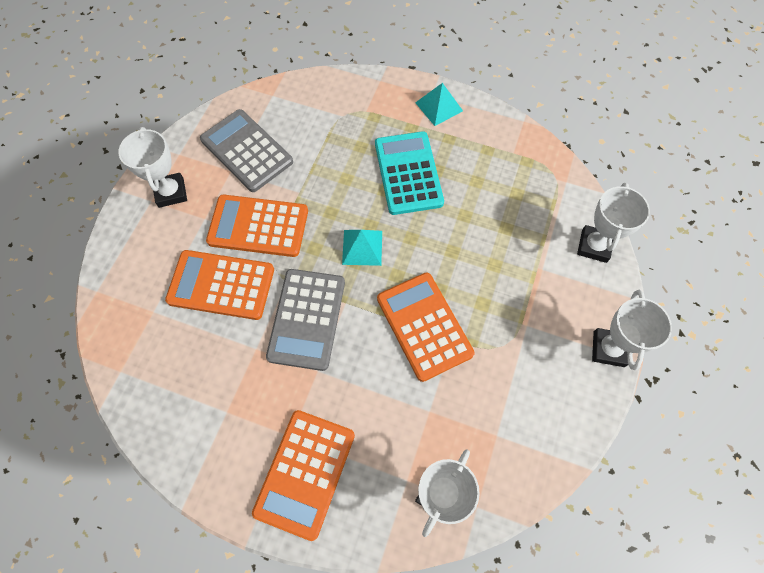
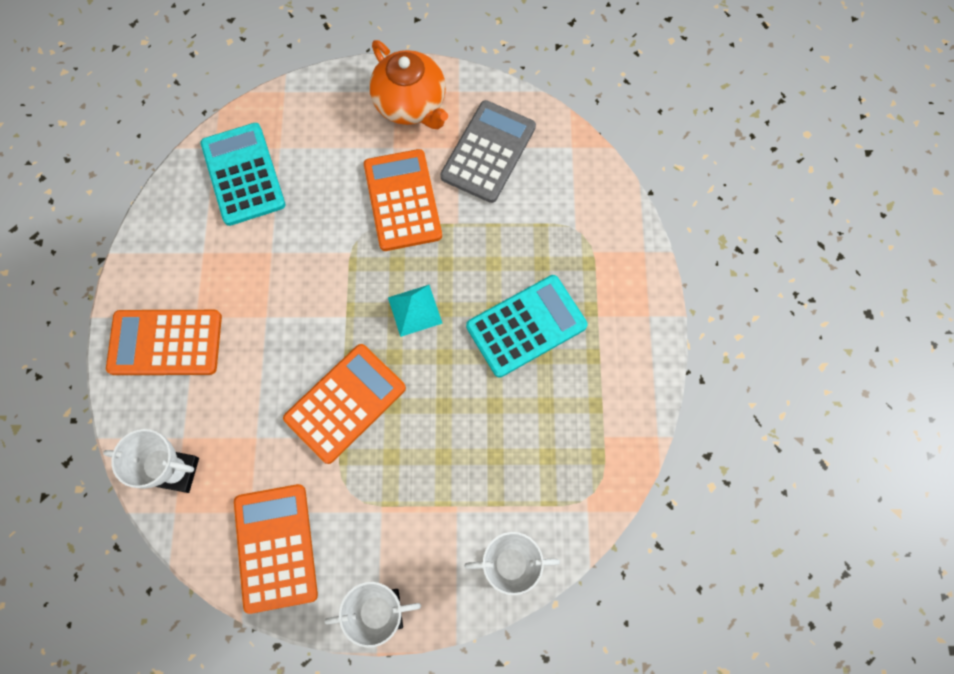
camera: 70 degrees right, 5 degrees up
white trophy [118,127,187,208] -> orange teapot [369,40,448,129]
orange calculator [165,250,274,320] -> orange calculator moved to [234,484,318,614]
grey calculator [266,269,345,371] -> none
turquoise pyramid [415,83,463,126] -> none
none -> turquoise calculator [201,123,285,226]

